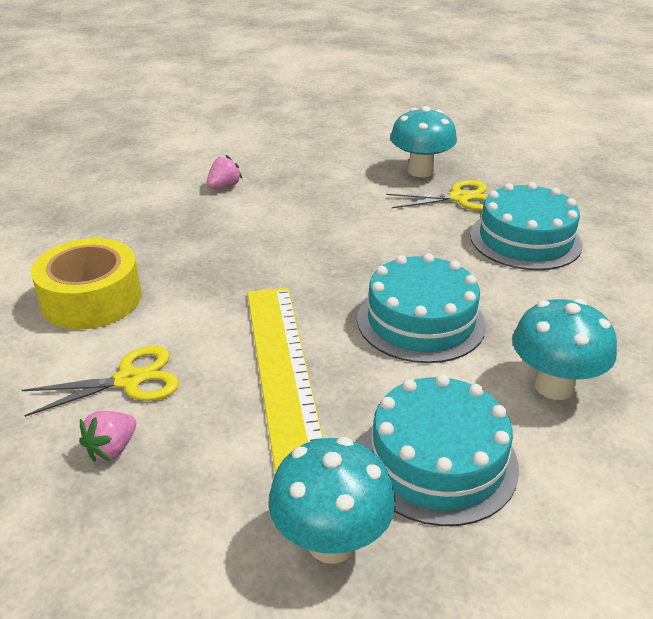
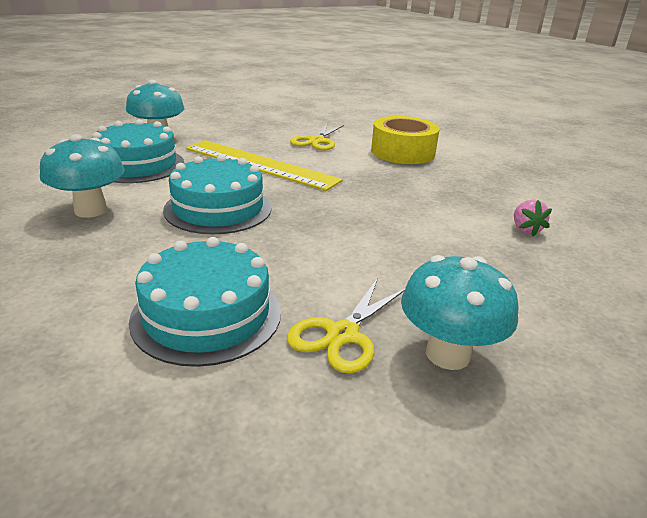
camera: 130 degrees right, 5 degrees down
pink strawberry [79,411,136,462] -> none

